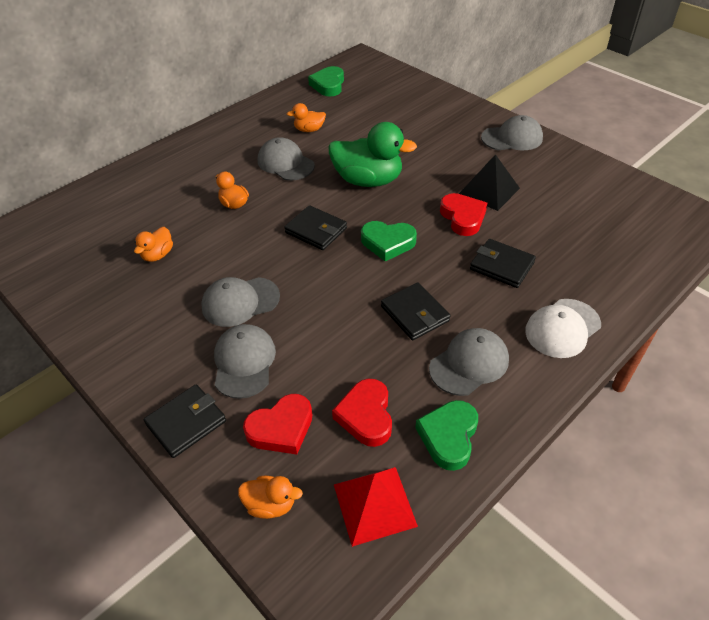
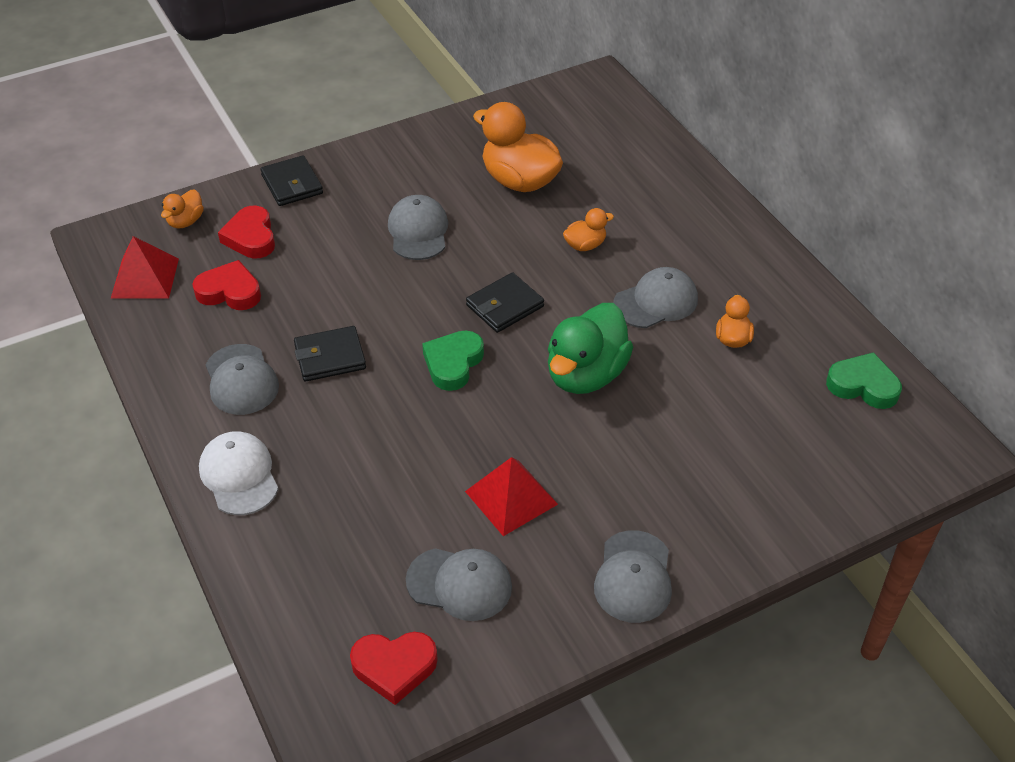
camera: 105 degrees right, 0 degrees up
orange duck [134,227,173,262] -> orange duck [473,102,563,192], size x2.04
grey cap [214,324,276,399] -> grey cap moved to [406,548,512,621]
green heart [415,400,478,471] -> none
red heart [440,193,487,236] -> red heart moved to [350,632,438,705]
black pyramid [459,154,520,211] -> red pyramid [465,457,558,536]
black wallet [470,239,536,288] -> none

